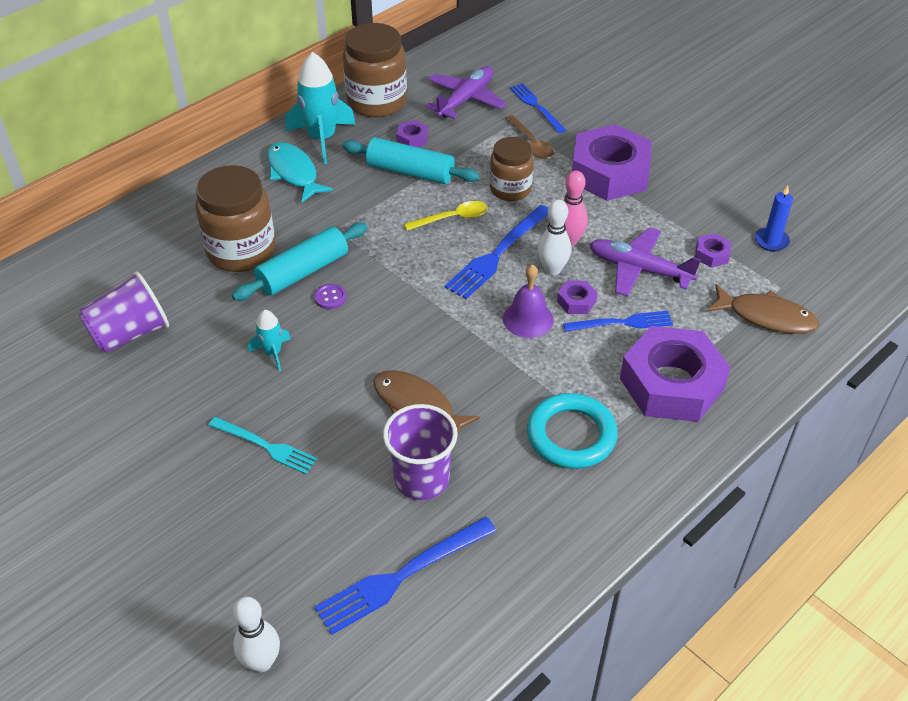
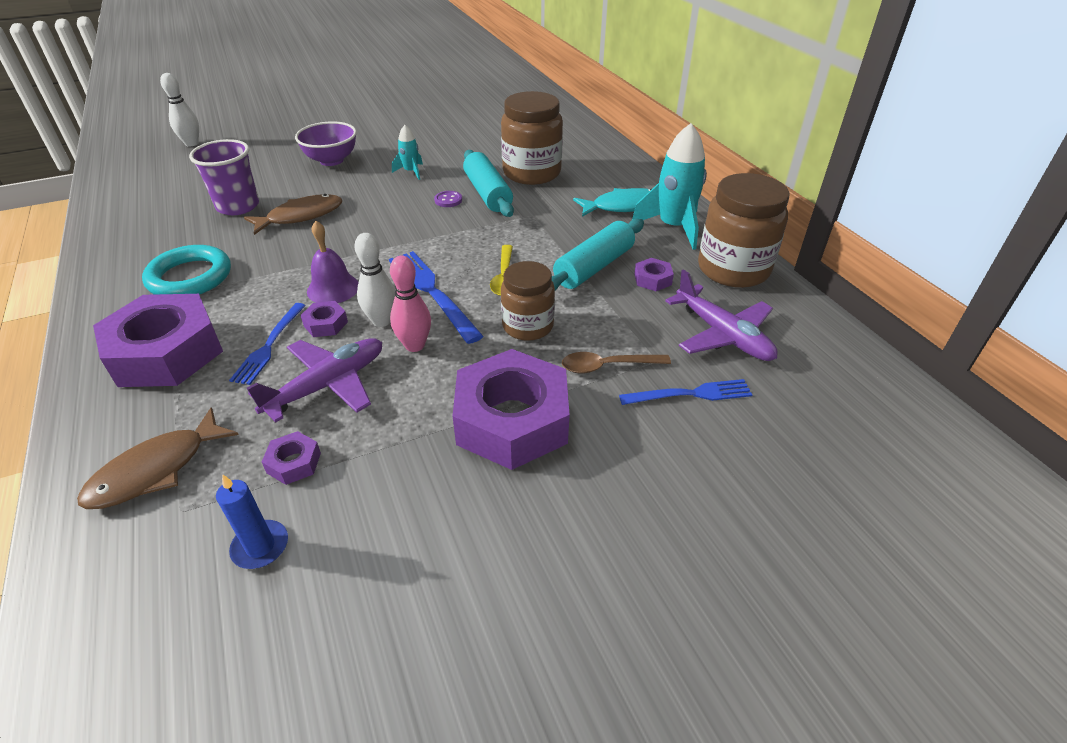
camera: 110 degrees right, 5 degrees down
purple cup [79,272,169,353] -> none
turquoise fork [208,417,317,474] -> purple bowl [295,121,357,166]
blue fork [314,517,497,635] -> none

